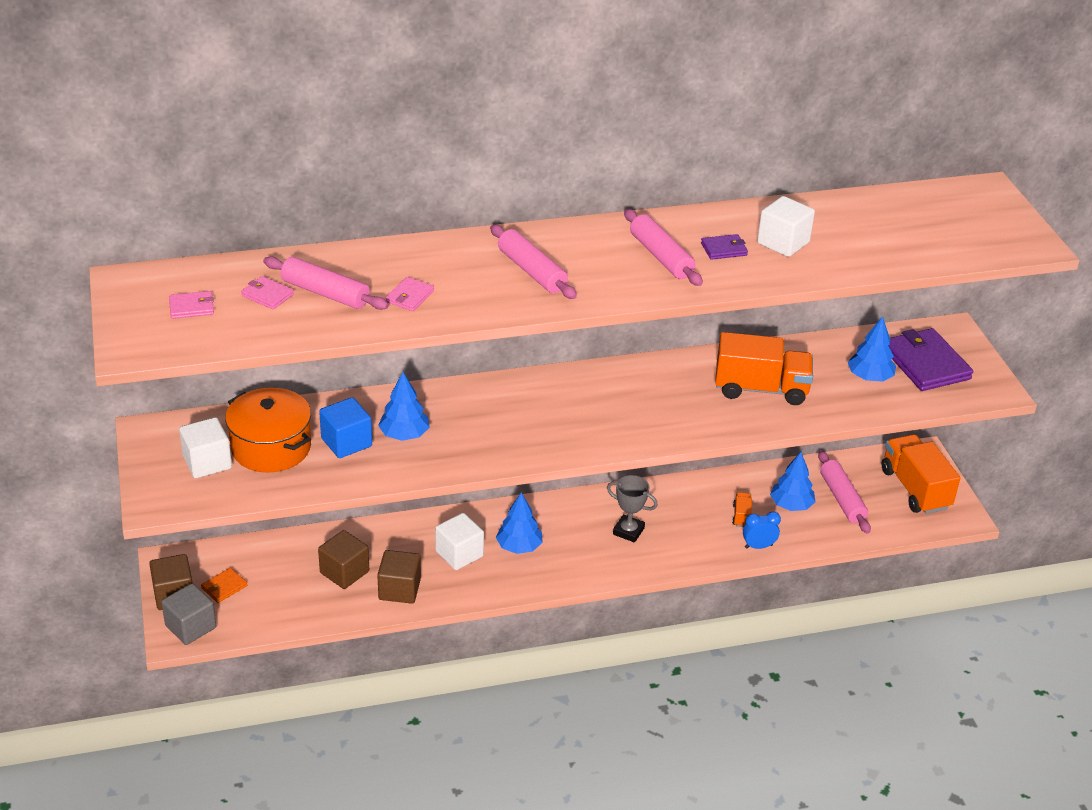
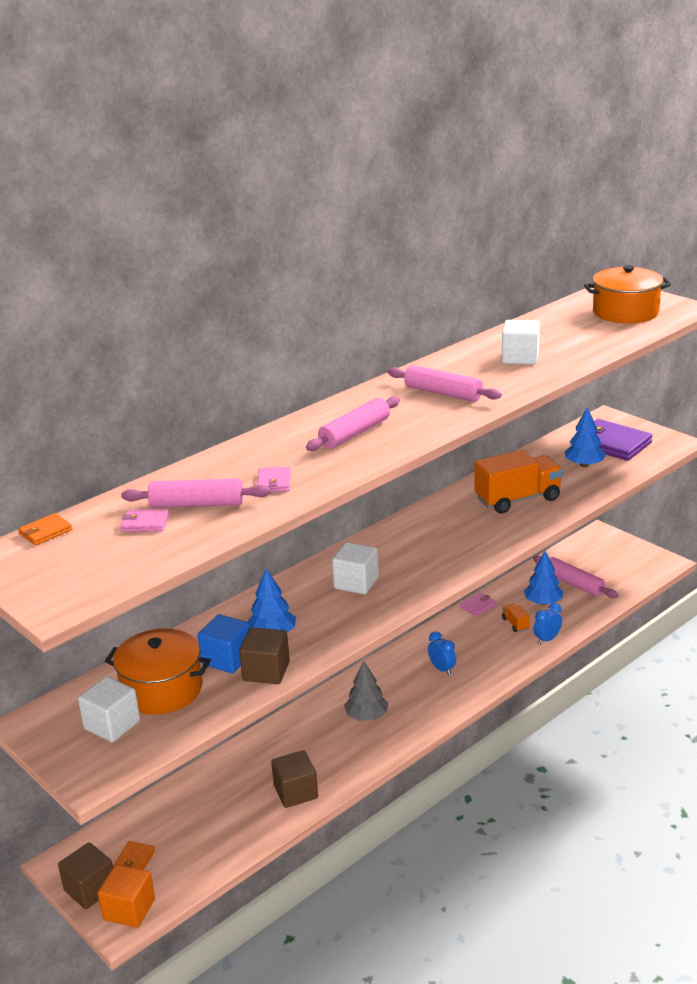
camera: 25 degrees left, 10 degrees down
grey cube [161,583,216,645] -> orange cube [98,864,155,928]
pink wallet [169,291,214,319] -> pink wallet moved to [460,592,496,616]
brown cube [318,530,369,589] -> brown cube moved to [239,627,290,684]
white cube [435,513,484,570] -> white cube moved to [332,542,379,594]
pink rolling pin [490,224,577,299] -> pink rolling pin turned 75 degrees counterclockwise [306,397,400,451]
blue tree [496,492,543,554] -> grey tree [344,661,388,721]
grey trophy [607,475,658,543] -> blue clock [428,631,456,675]
purple wallet [701,234,748,260] -> none
orange truck [881,434,960,514] -> none
none -> orange wallet [18,513,73,546]
none -> orange pot [584,265,671,324]

